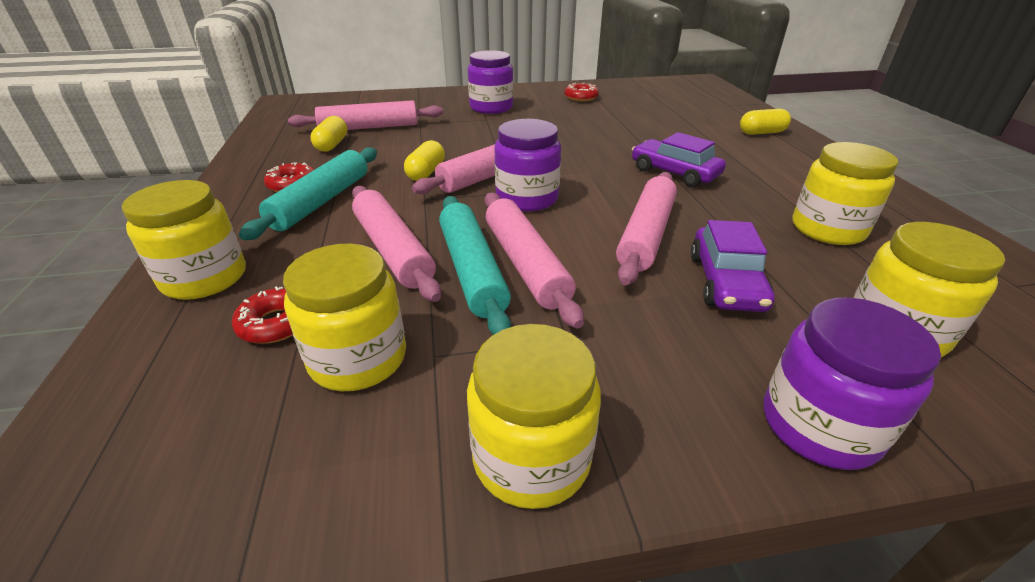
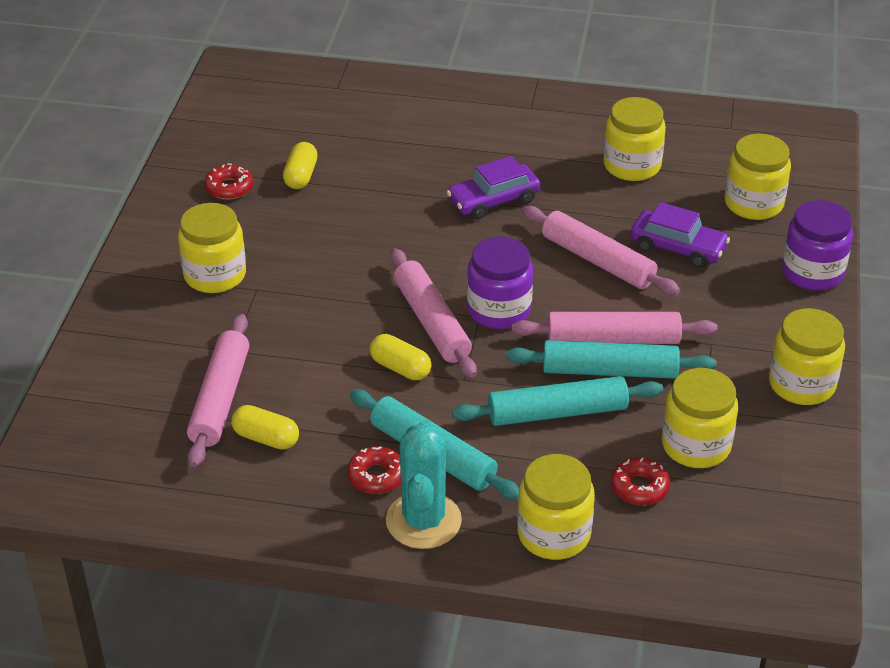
camera: 70 degrees left, 5 degrees up
pink rolling pin [352,186,441,302] -> turquoise rolling pin [452,376,663,426]
purple jar [468,50,513,114] -> yellow jar [178,203,246,293]
yellow capsule [740,109,791,135] -> yellow capsule moved to [283,142,318,189]
none -> turquoise cactus [386,420,462,549]

